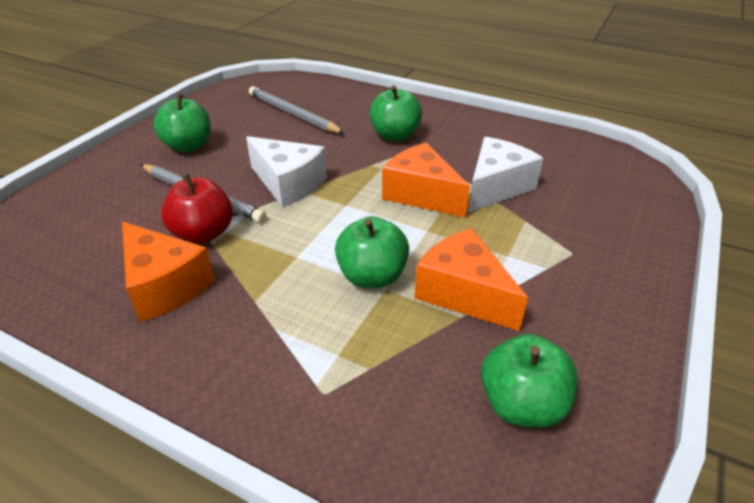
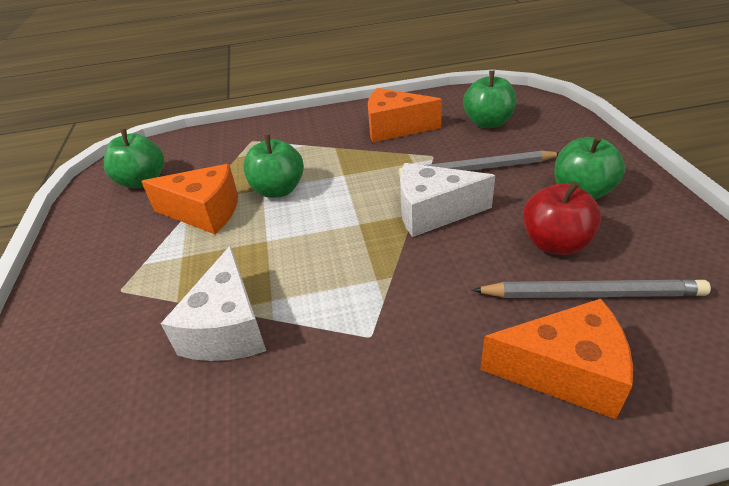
camera: 145 degrees right, 0 degrees up
red apple [161,174,233,244] -> red apple moved to [523,181,601,255]
green apple [369,85,422,141] -> green apple moved to [463,71,516,128]
orange cheese [382,143,470,218] -> orange cheese moved to [480,299,633,419]

